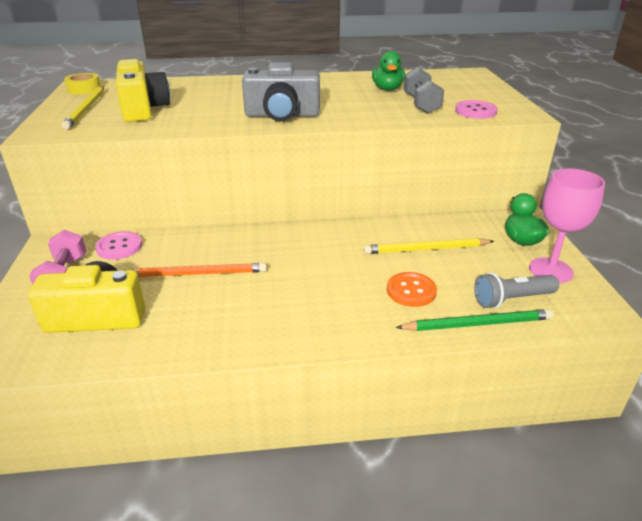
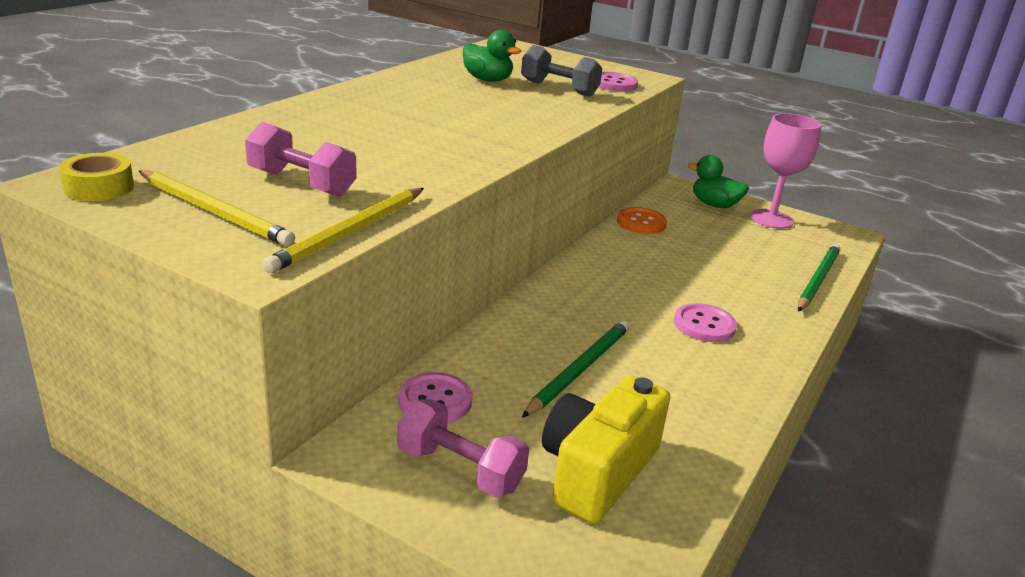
camera: 55 degrees left, 5 degrees down
yellow camera [116,59,170,122] -> pink dumbbell [245,122,356,197]
orange pencil [134,263,267,277] -> green pencil [522,320,629,418]
grey camera [242,63,320,121] -> none
yellow pencil [364,238,494,254] -> yellow pencil moved to [262,188,424,273]
orange button [387,272,437,307] -> orange button moved to [617,207,667,234]
grey flashlight [474,272,559,309] -> none
none -> pink button [674,303,737,342]

